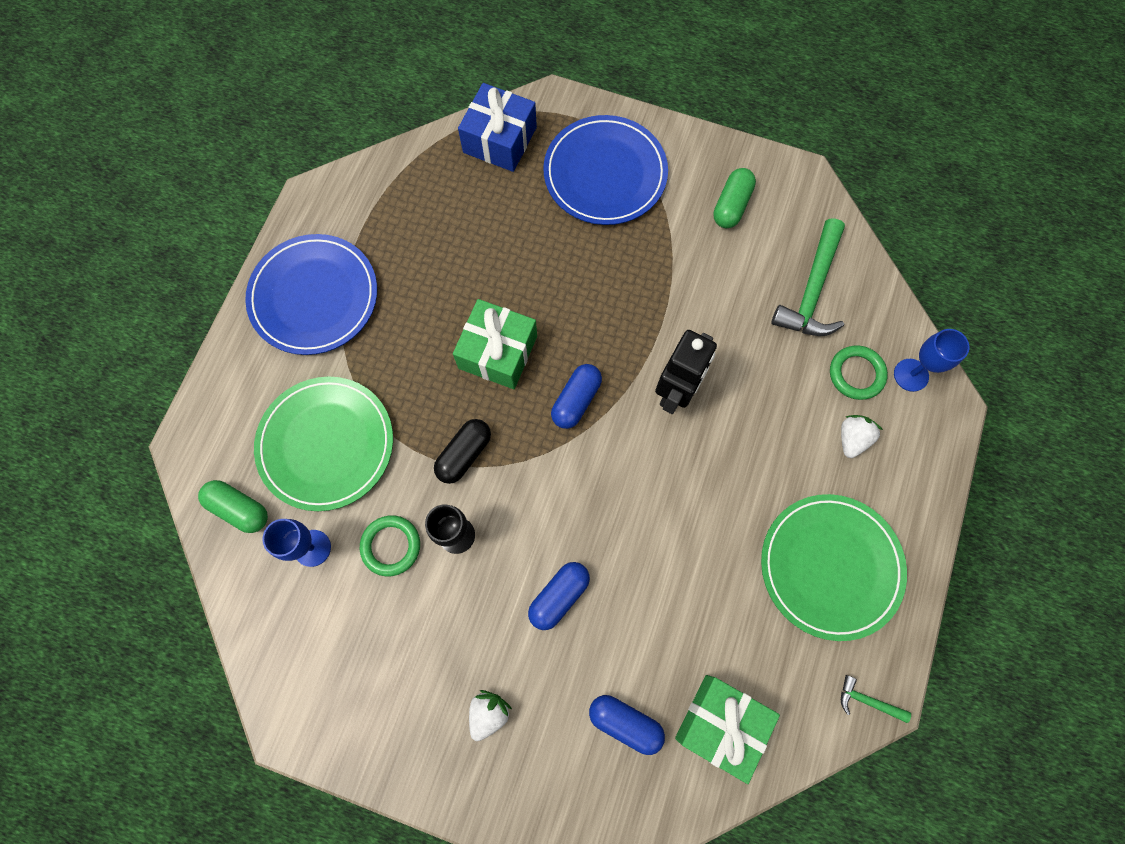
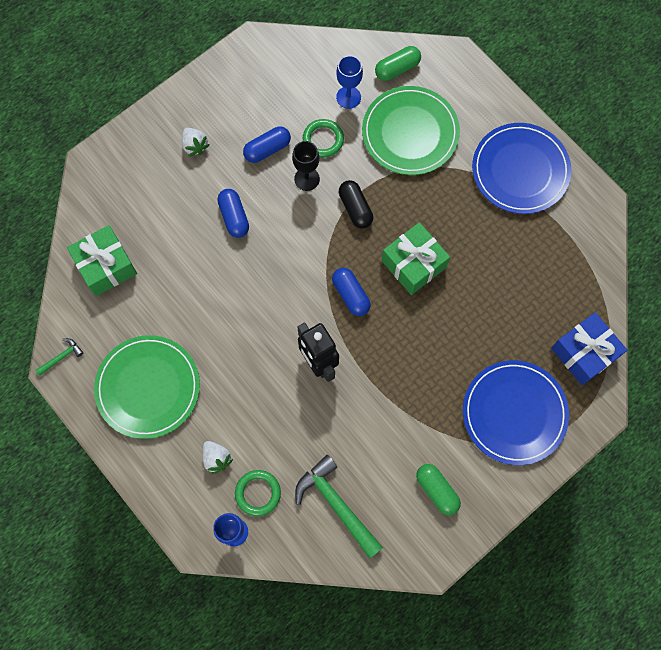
camera: 120 degrees right, 0 degrees up
blue capsule [589,695,665,755] -> blue capsule moved to [243,126,291,163]

